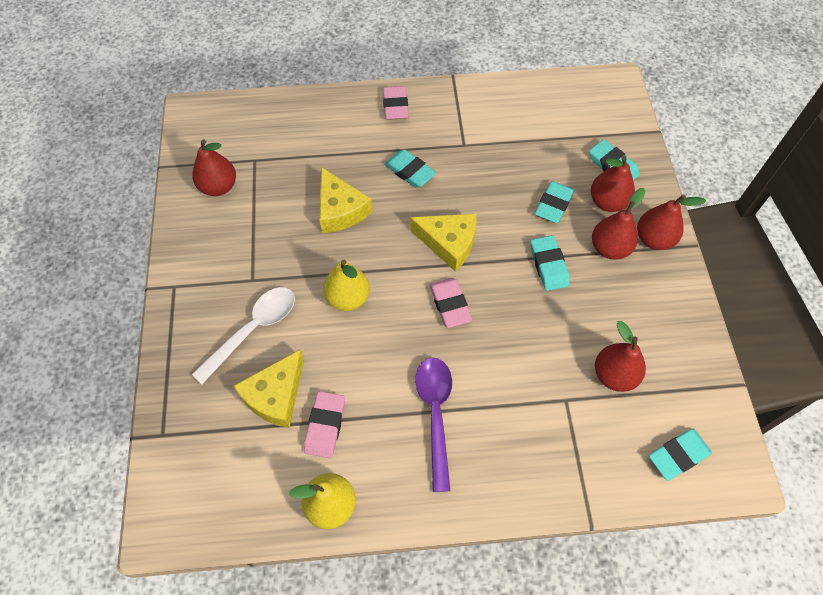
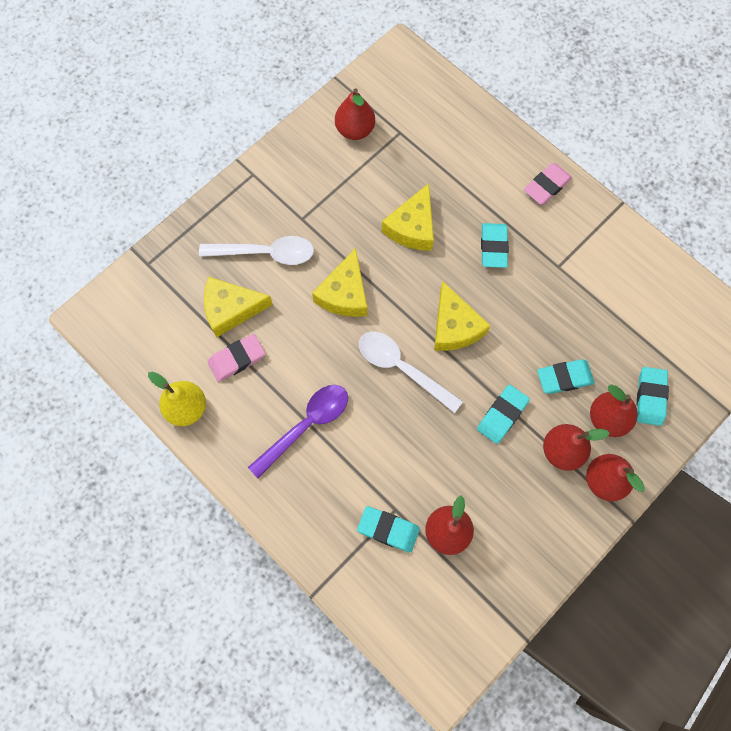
camera: 50 degrees right, 10 degrees up
yellow pear [323,260,370,311] -> yellow cheese [312,248,367,317]
pink eraser [430,278,472,328] -> white spoon [359,332,463,413]
turquoise eraser [649,429,712,481] -> turquoise eraser moved to [357,506,420,553]

